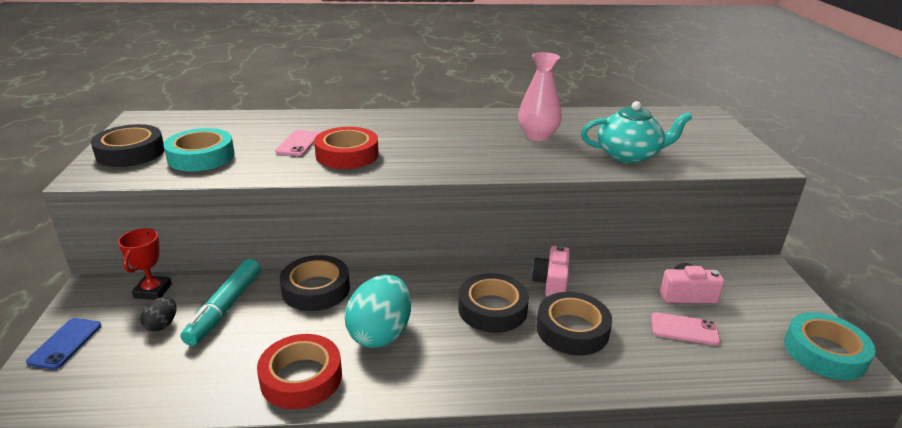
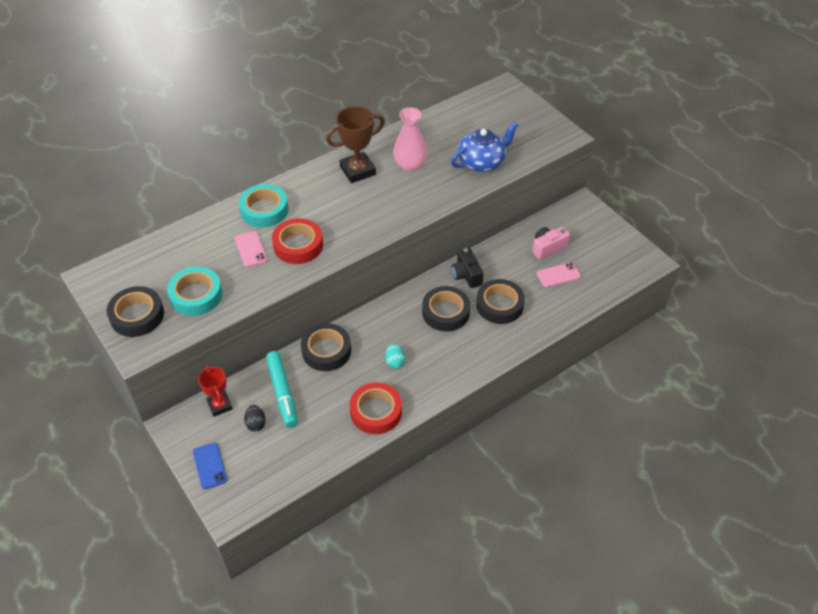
camera: 30 degrees left, 20 degrees up
turquoise egg [345,275,411,348] -> turquoise egg [385,344,405,369], size x0.48
pink camera [532,245,570,297] -> black camera [451,248,484,288]
turquoise teapot [581,101,692,163] -> blue teapot [451,122,518,172]
turquoise tape [784,312,875,380] -> turquoise tape moved to [239,184,288,227]
none -> brown trophy [326,106,385,183]

